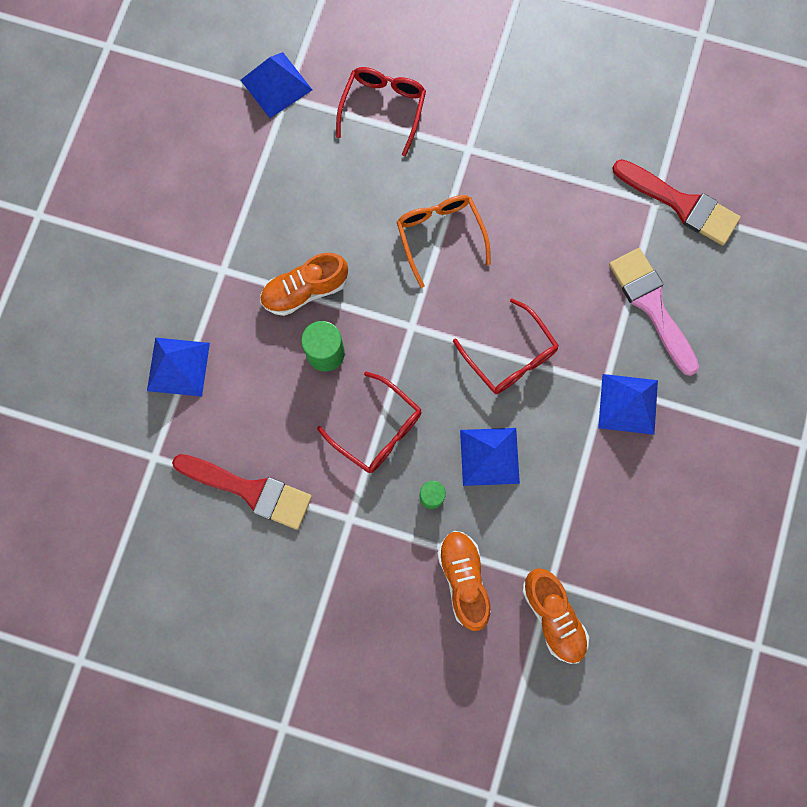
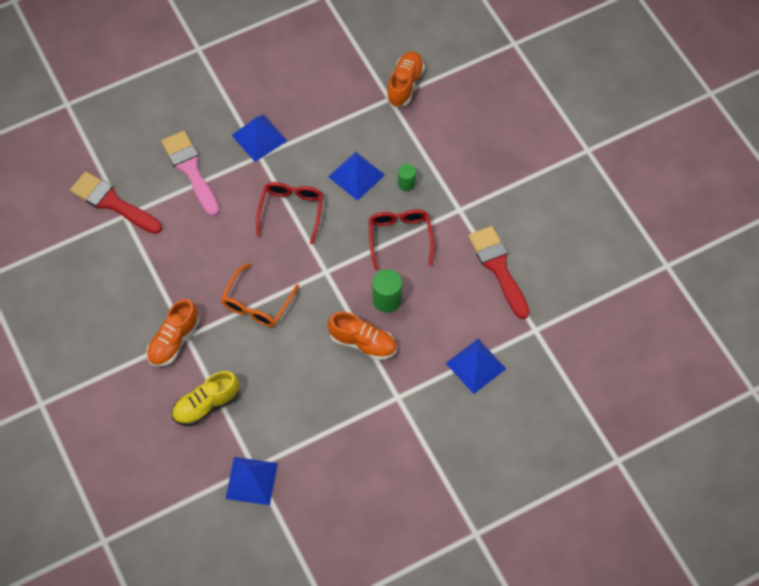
camera: 135 degrees left, 15 degrees down
red glasses [336,67,426,156] -> yellow shoe [172,371,239,426]
orange shoe [437,531,491,631] -> orange shoe moved to [146,299,199,367]
pink brush [609,248,699,376] -> pink brush turned 135 degrees clockwise [161,131,219,216]
red brush [612,159,741,246] -> red brush turned 45 degrees counterclockwise [70,171,162,234]

